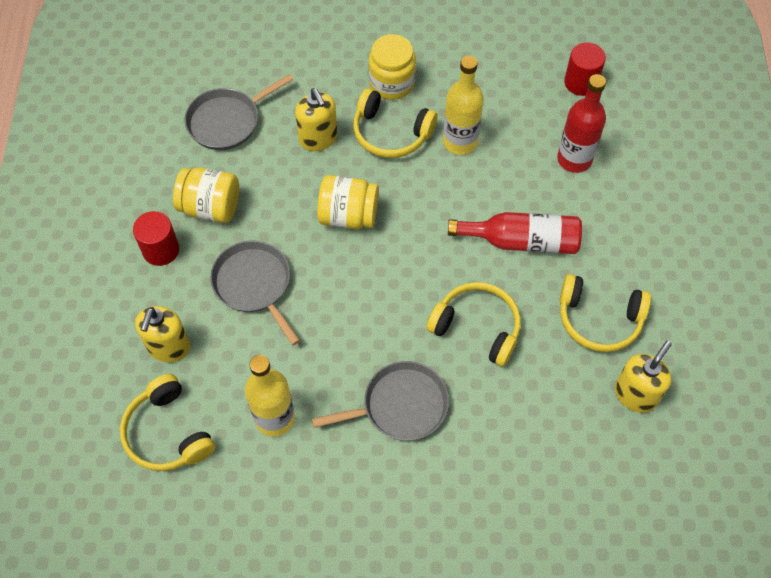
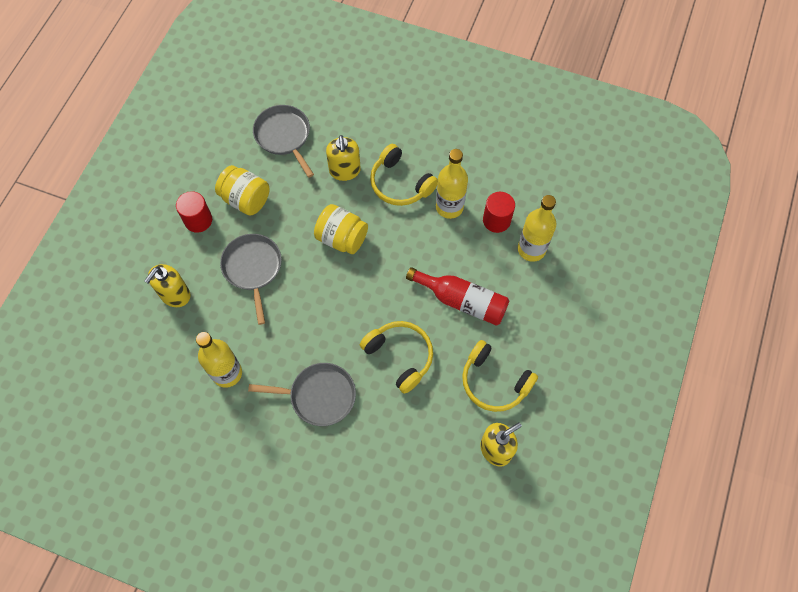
camera: 20 degrees right, 5 degrees up
yellow headphones [120,374,215,471] -> none
grey pan [184,74,293,150] -> grey pan turned 75 degrees clockwise [253,105,314,178]
yellow jar [368,34,416,100] -> none
red bottle [557,74,606,173] -> yellow bottle [518,195,556,262]
red cylinder [564,42,606,96] -> red cylinder moved to [483,192,515,233]

